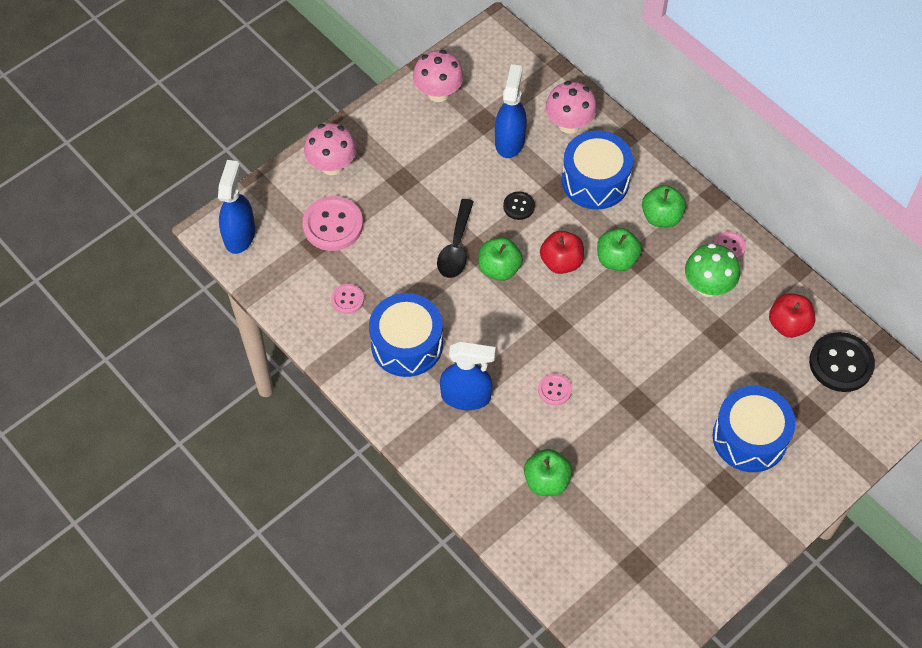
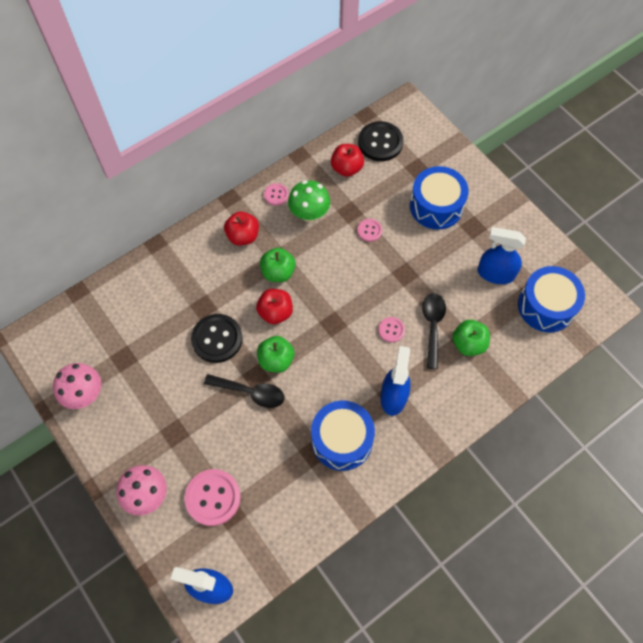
camera: 85 degrees left, 5 degrees up
pink button [331,284,364,314] -> pink button moved to [357,219,382,242]
blue spray bottle [495,64,527,158] -> blue spray bottle moved to [478,227,526,284]
black button [503,191,535,220] -> black button [191,314,243,363], size x1.90
pink mushroom [545,81,597,134] -> none
blue drum [562,131,633,210] -> blue drum moved to [518,266,585,332]
green apple [642,185,686,227] -> red apple [224,211,259,245]
none -> black spoon [422,293,446,369]

